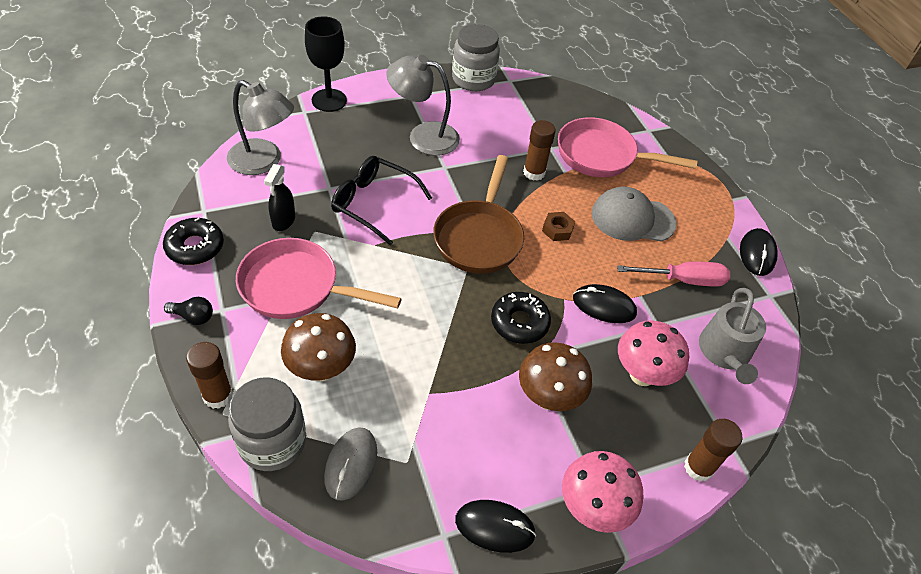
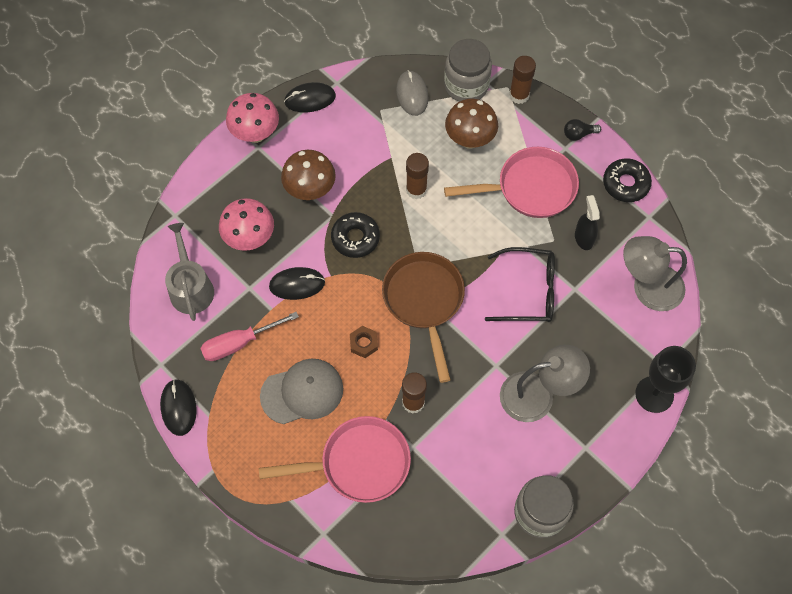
camera: 160 degrees right, 15 degrees up
brown glue stick [684,419,742,482] -> brown glue stick moved to [406,153,429,199]

